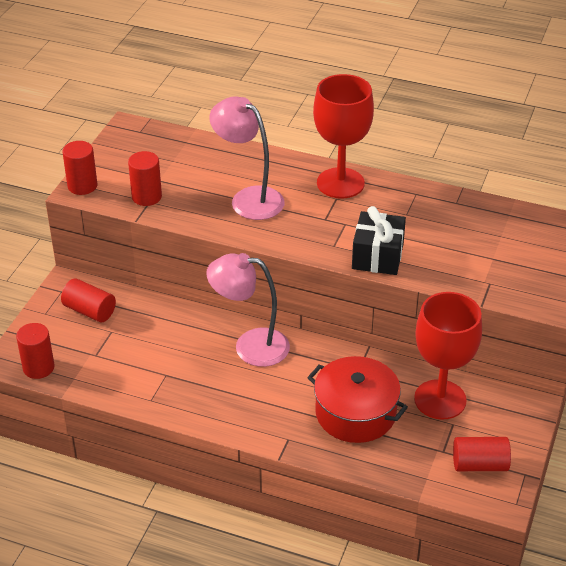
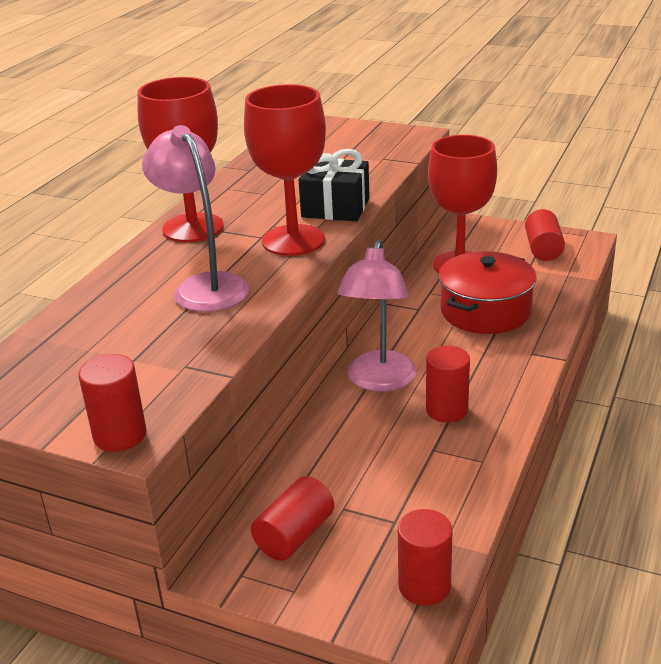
camera: 85 degrees left, 10 degrees down
red cylinder [128,151,162,206] -> red cylinder moved to [426,346,470,423]
pink lamp [209,96,285,220] -> pink lamp turned 105 degrees clockwise [142,125,249,312]
none -> red goblet [244,84,326,256]

